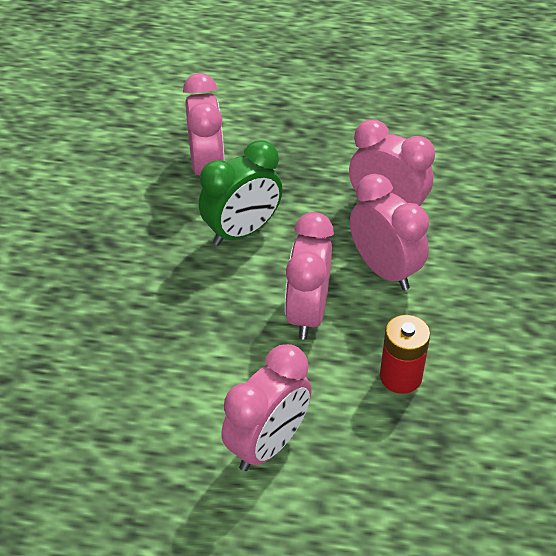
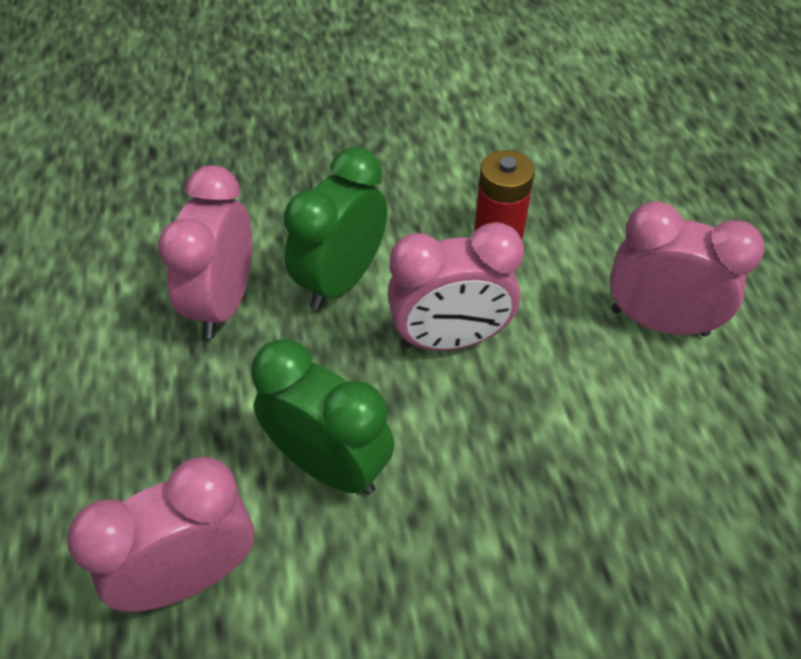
camera: 110 degrees left, 5 degrees up
pink clock [350,174,429,290] -> green clock [284,147,387,310]

